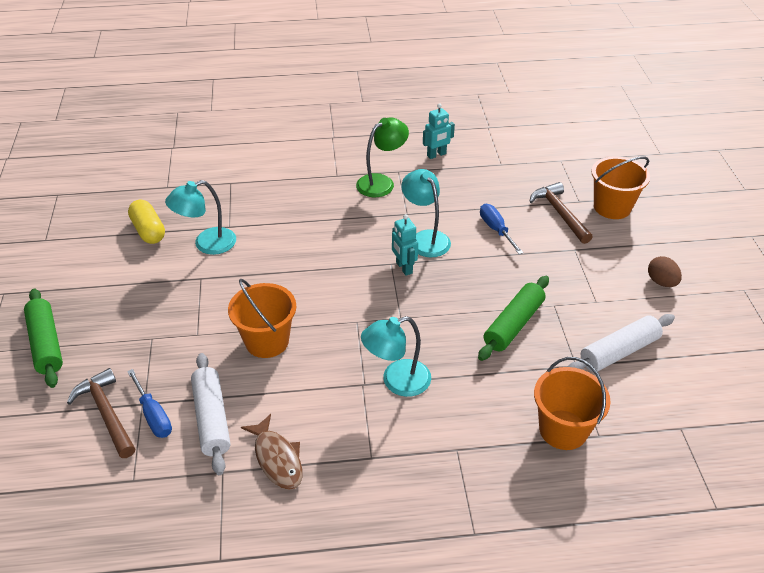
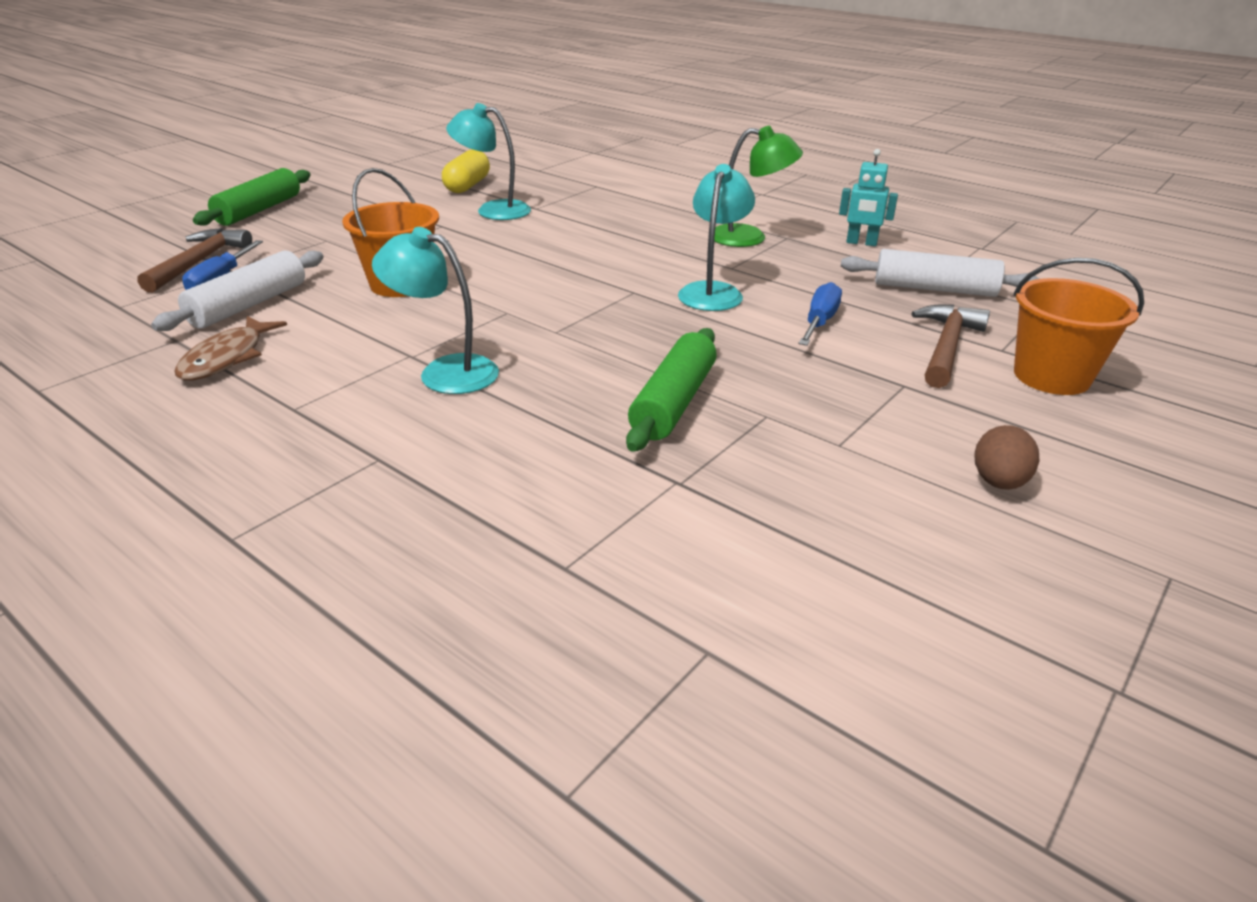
camera: 45 degrees right, 10 degrees down
turquoise robot [392,214,418,276] -> none
green rolling pin [478,276,549,361] -> green rolling pin turned 60 degrees counterclockwise [626,328,717,452]
orange bucket [534,357,611,450] -> none
white rolling pin [568,314,675,372] -> white rolling pin moved to [841,249,1040,297]

